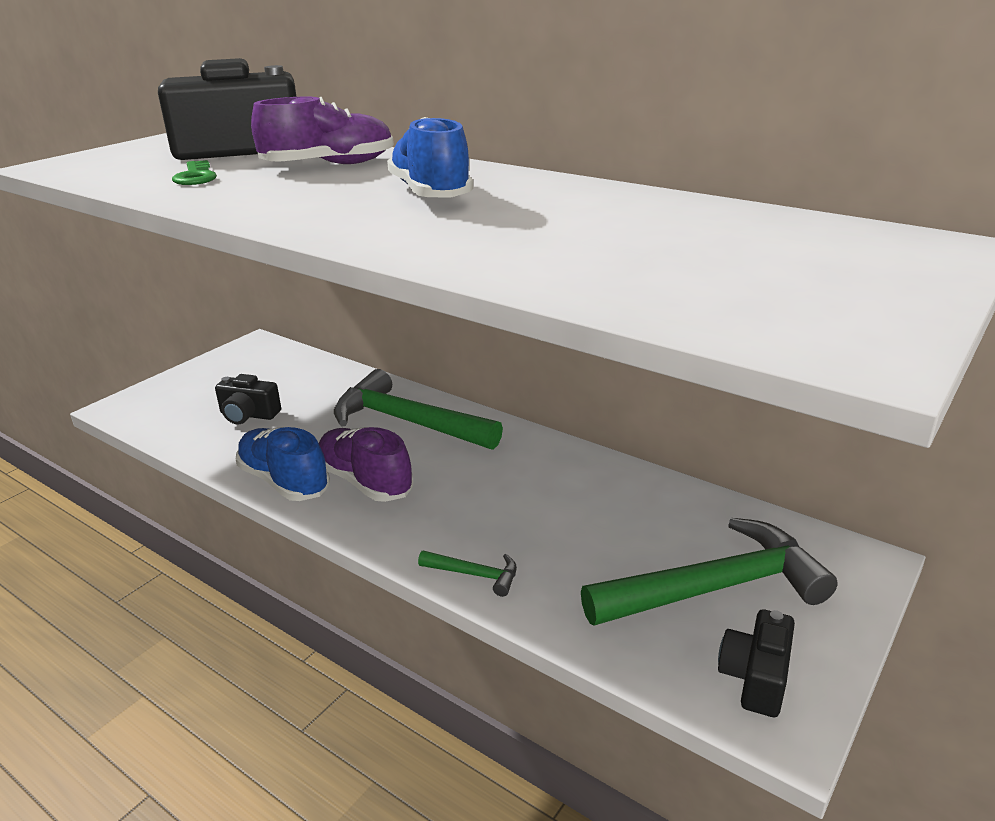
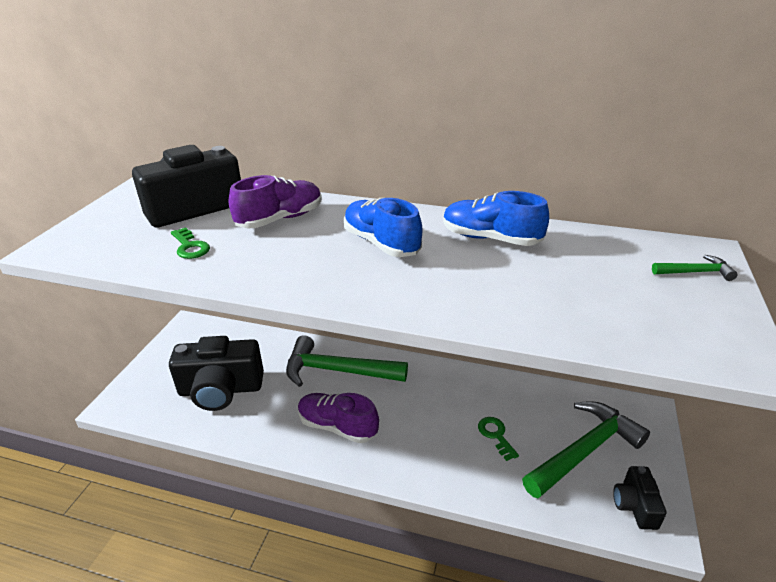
camera: 20 degrees left, 5 degrees up
black camera [215,374,281,424] -> black camera [169,336,264,411], size x1.93
blue shoe [236,427,330,501] -> blue shoe moved to [443,191,549,246]
green hammer [418,551,517,597] -> green hammer moved to [652,255,737,281]
none -> green key [478,417,519,461]

